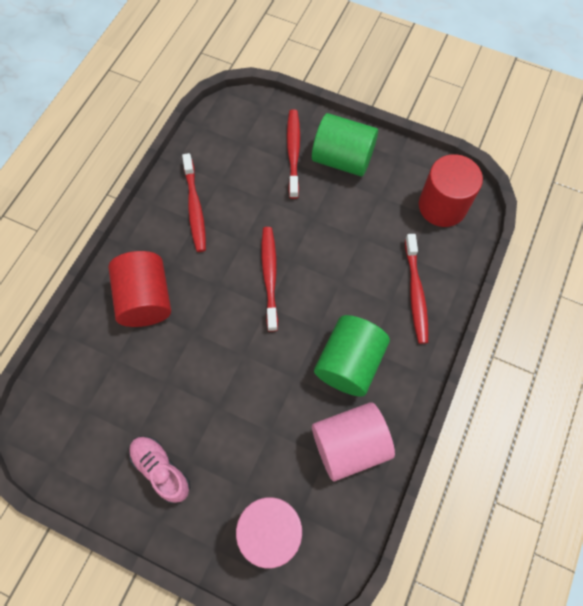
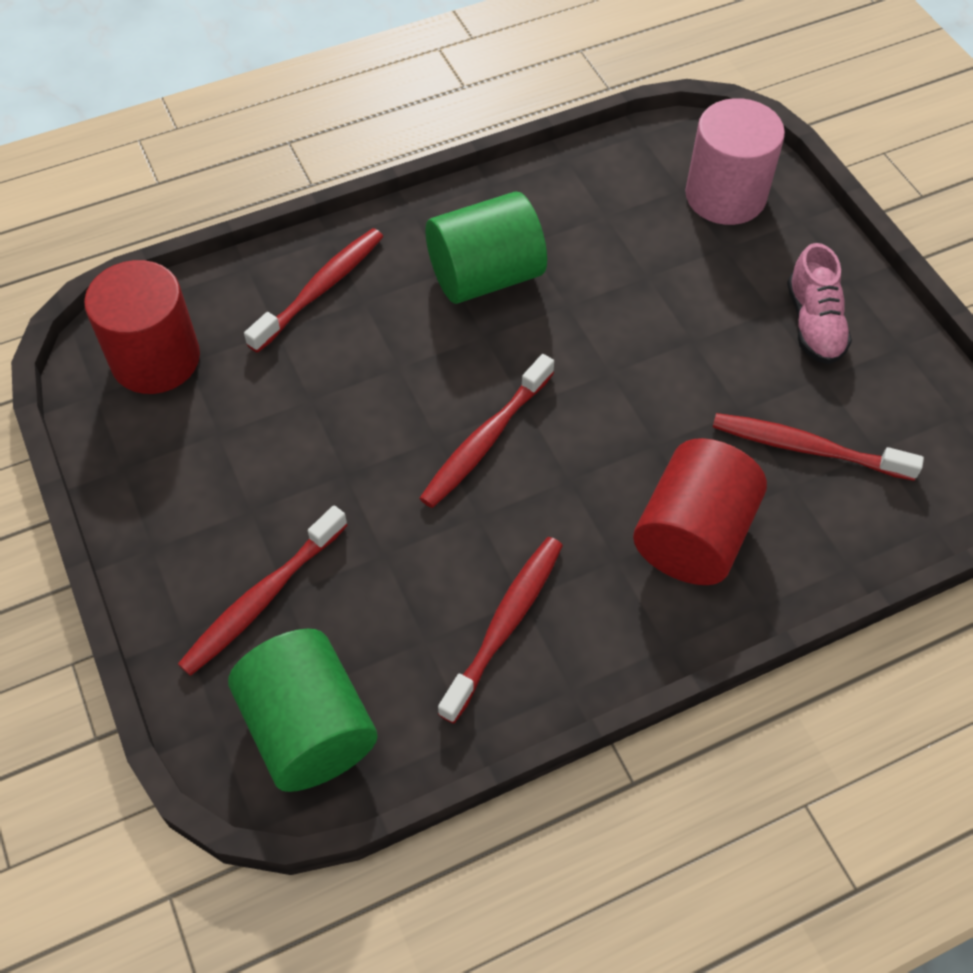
camera: 140 degrees left, 10 degrees down
green cylinder [312,113,378,176] -> green cylinder moved to [228,629,378,792]
pink cylinder [312,402,395,481] -> none
none -> red toothbrush [713,413,924,481]

